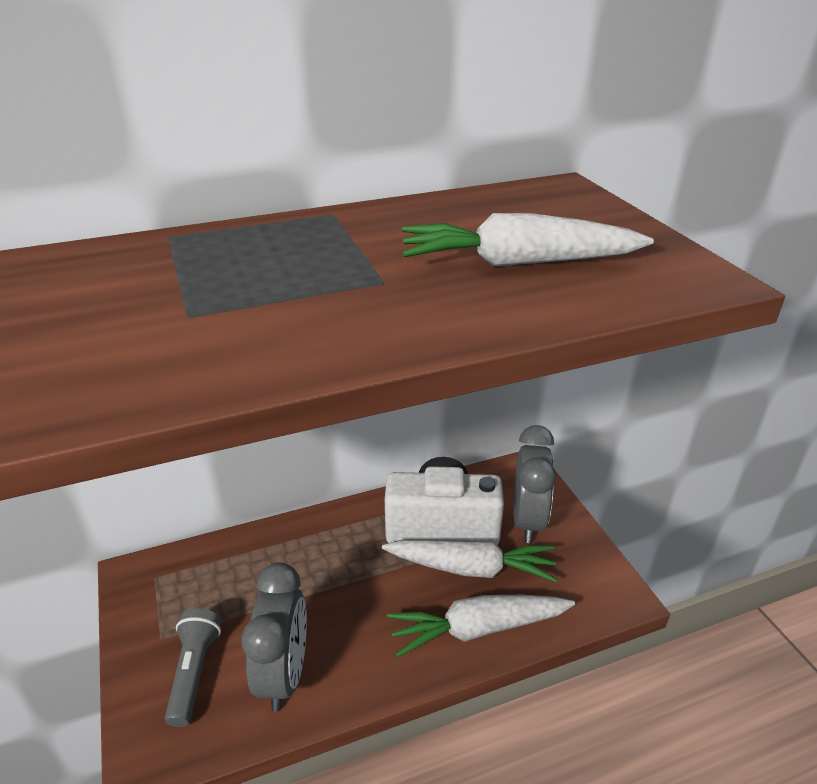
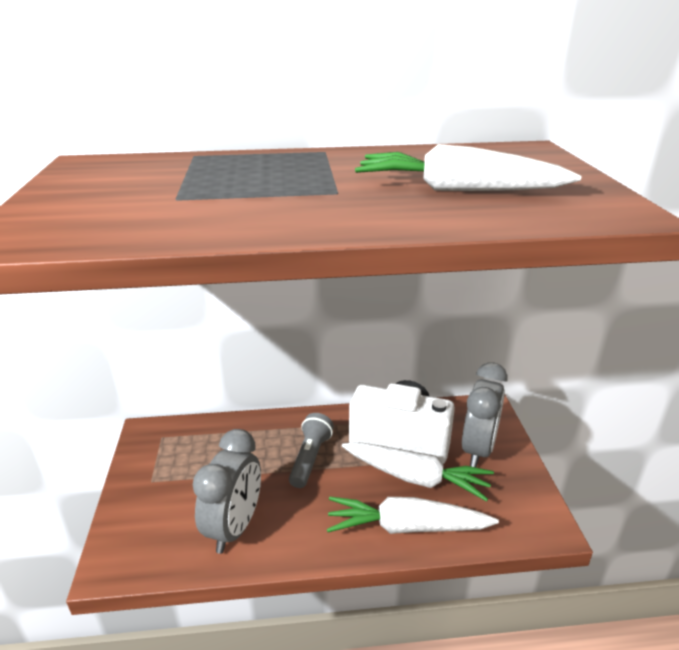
camera: 15 degrees right, 5 degrees down
grey flashlight [165,608,221,727] -> grey flashlight moved to [289,413,334,488]

